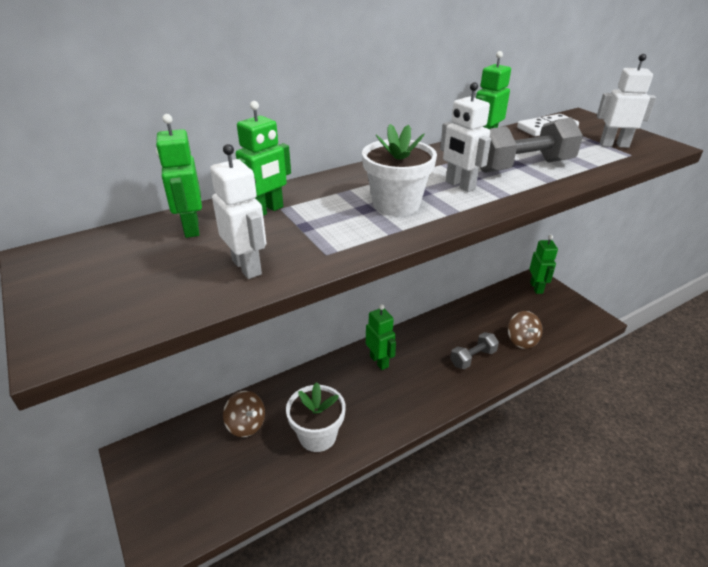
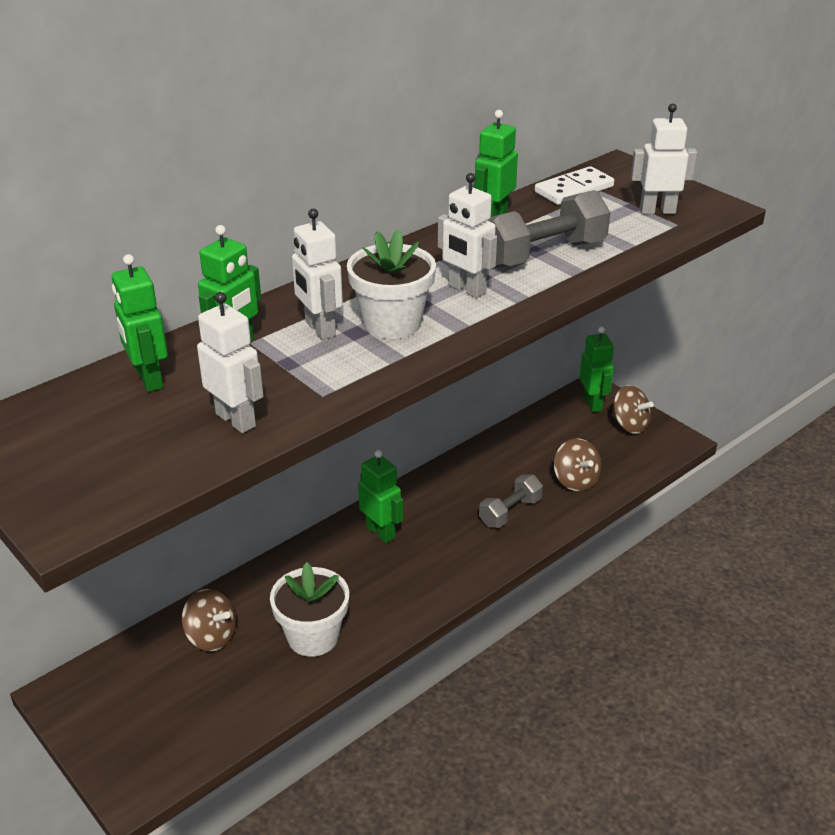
camera: 10 degrees left, 0 degrees up
none -> white robot [292,209,343,340]
none -> brown spinning top [612,385,654,434]

